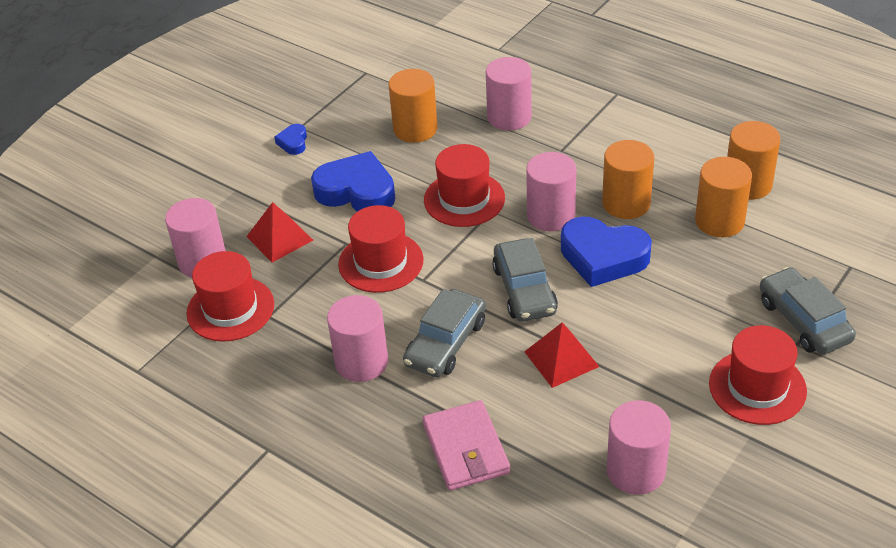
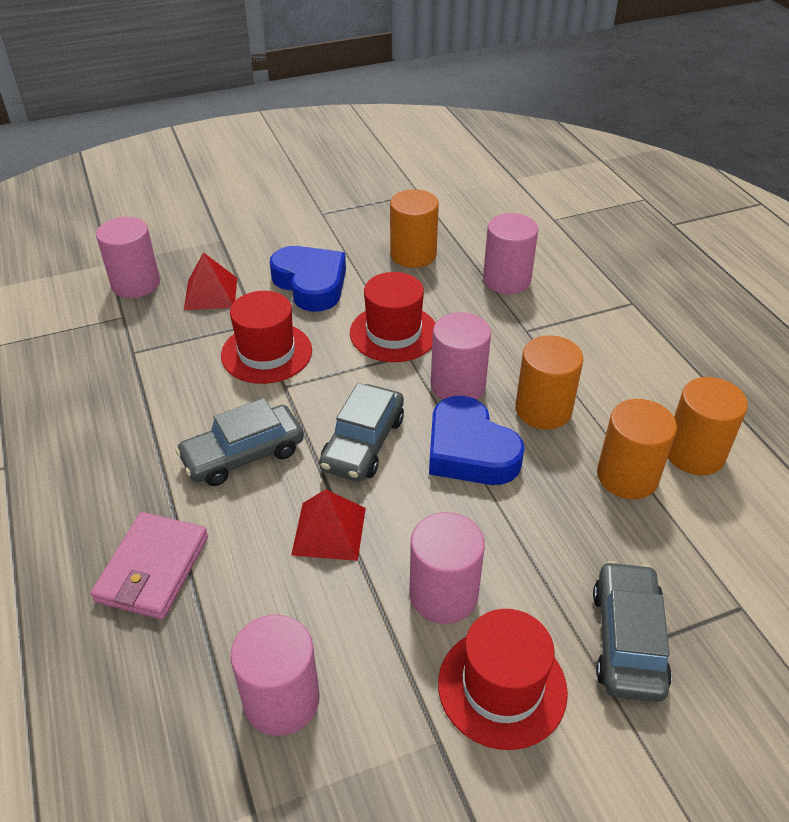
camera: 30 degrees right, 0 degrees up
red hat [186,251,274,342] -> none
blue heart [274,124,307,155] -> none
pink cylinder [327,295,388,382] -> pink cylinder moved to [410,512,485,624]

